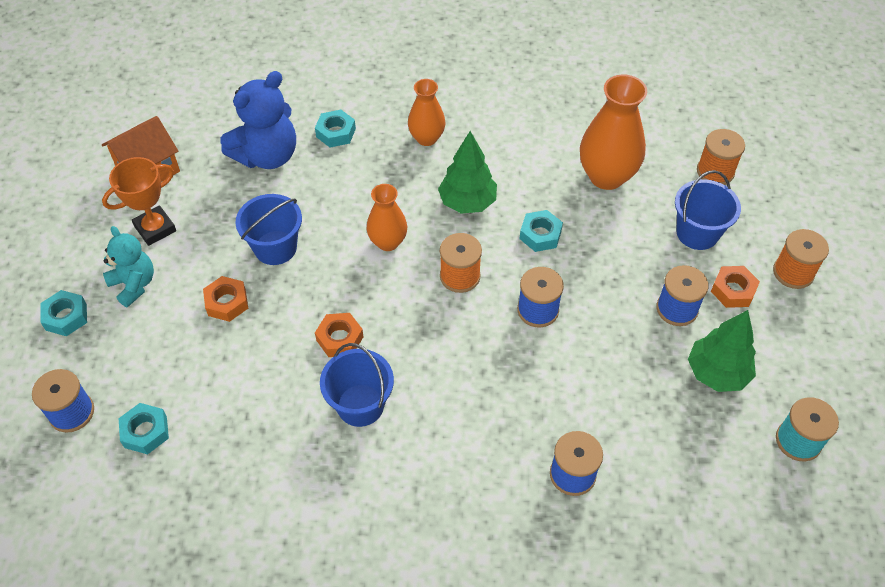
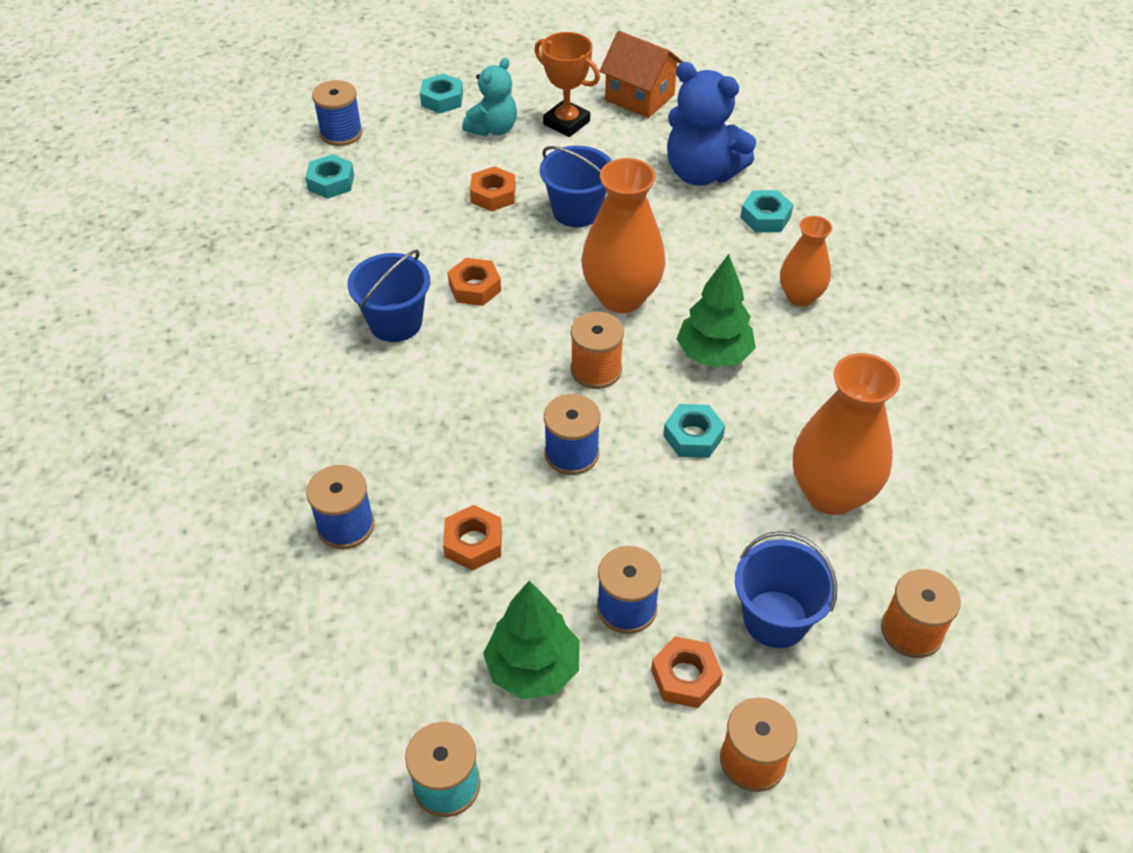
camera: 75 degrees right, 5 degrees down
orange vase [367,184,407,251] -> orange vase [581,158,665,313], size x1.65
none -> orange nut [443,505,502,571]

